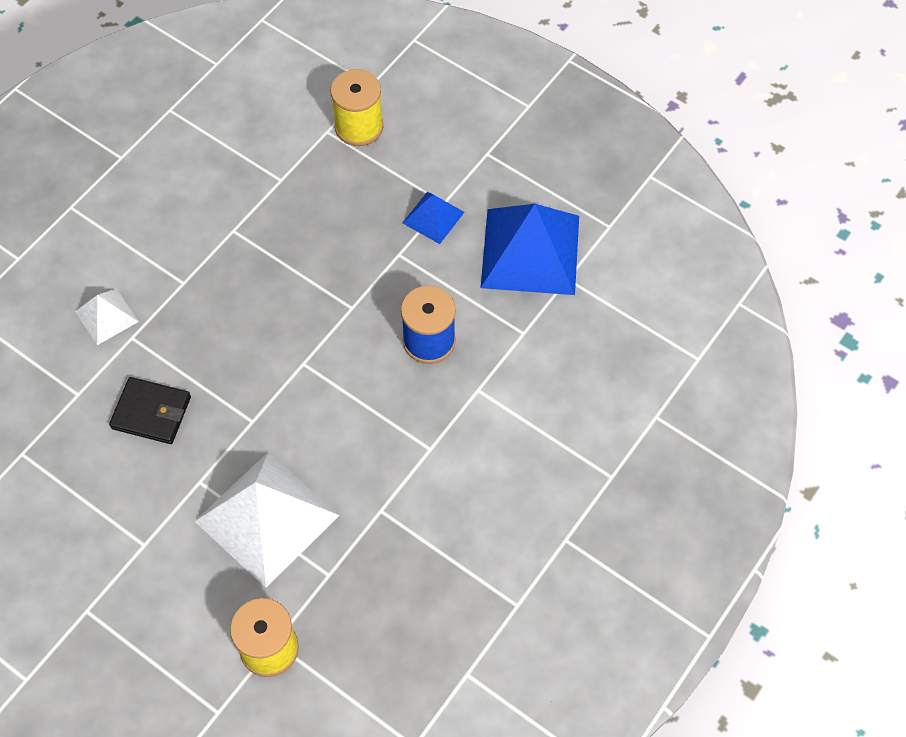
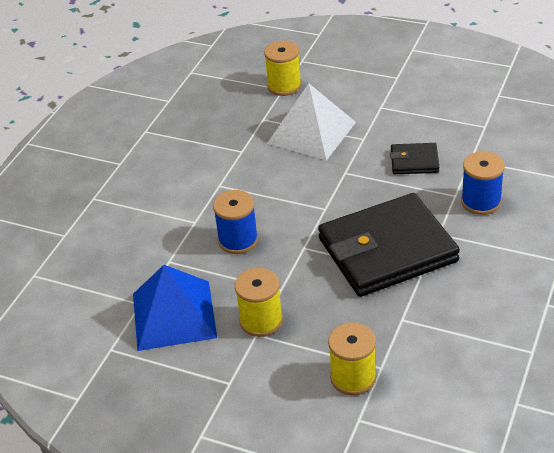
camera: 170 degrees right, 20 degrees down
white pyramid [75,289,139,345] -> blue spool [461,151,505,215]
blue pyramid [403,192,464,244] -> yellow spool [235,268,283,337]
none -> black wallet [318,193,460,297]

